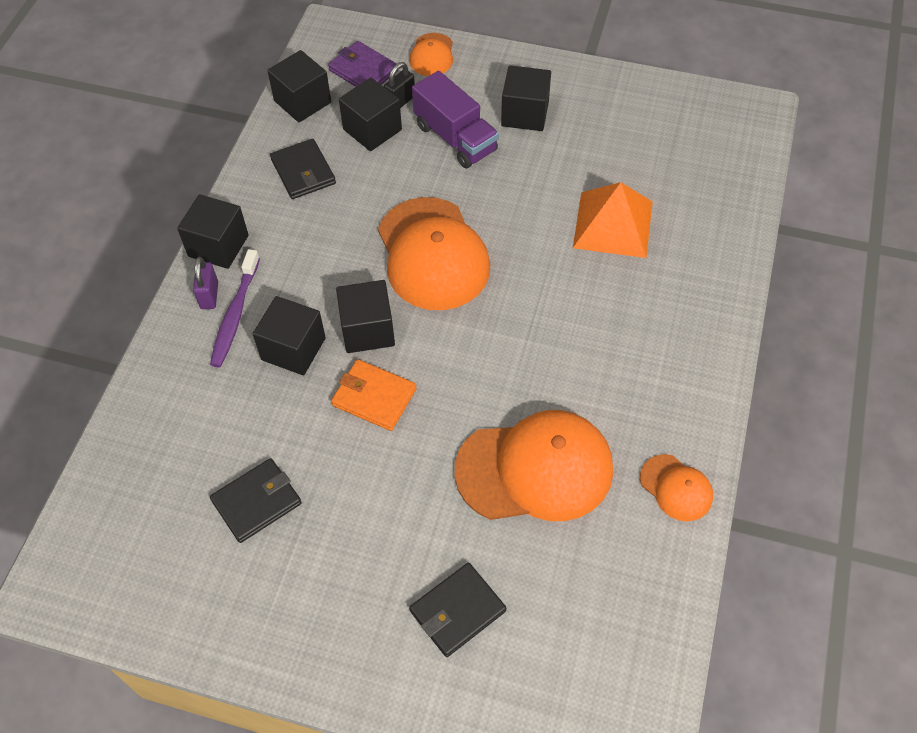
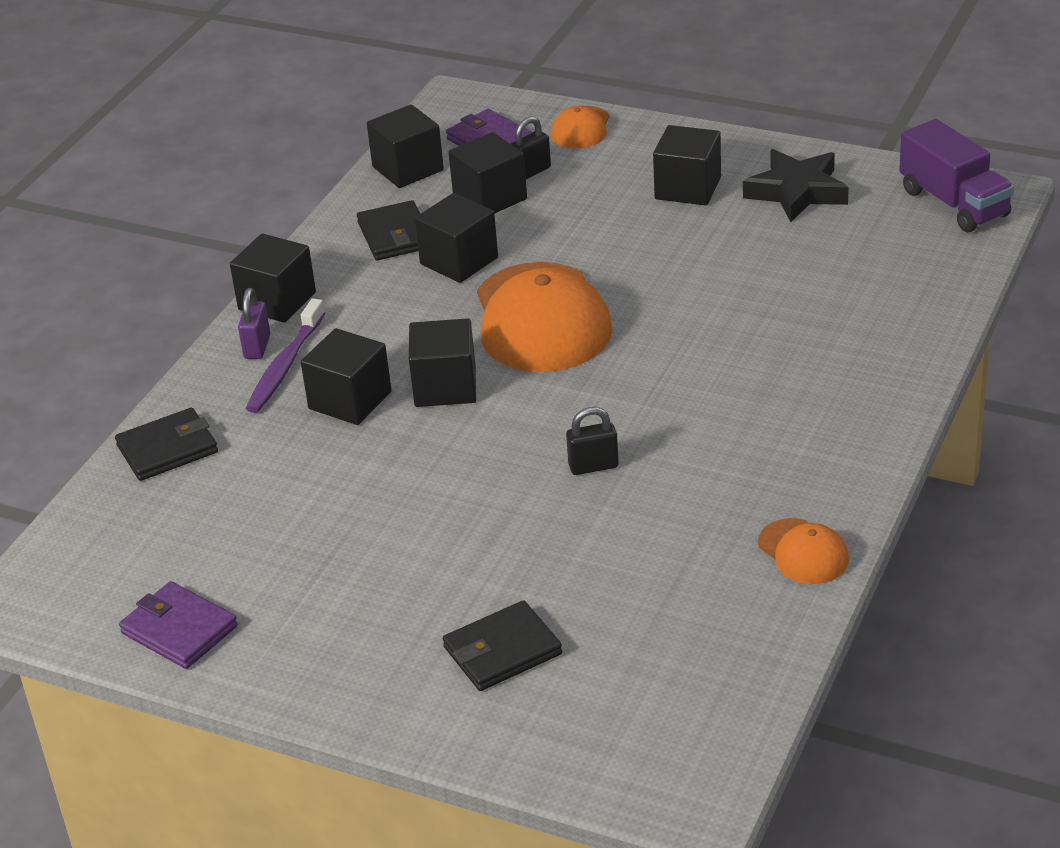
camera: 10 degrees right, 20 degrees down
black wallet [210,458,302,543] -> black wallet moved to [115,408,218,481]
orange wallet [331,359,417,431] -> none
purple truck [412,71,499,169] -> purple truck moved to [899,119,1014,232]
orange cap [455,410,613,521] -> none
orange pyramid [573,182,653,258] -> none
none -> purple wallet [119,581,238,669]
none -> black cube [415,193,498,283]
none -> black padlock [566,407,619,475]
none -> black star [743,149,849,222]

